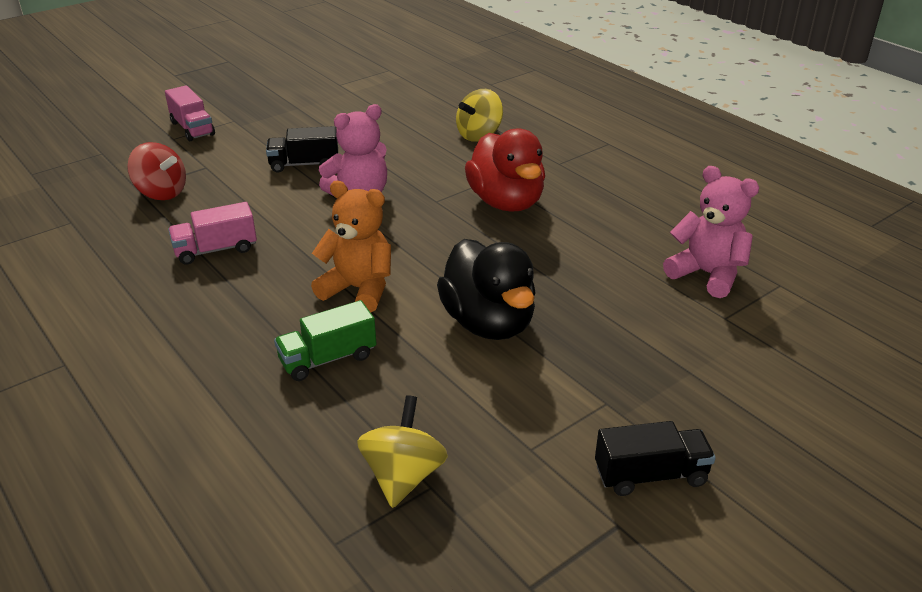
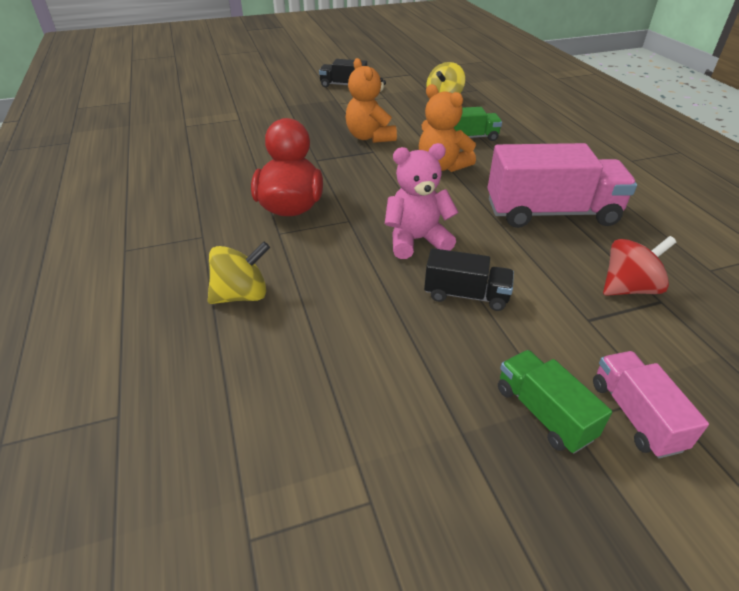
camera: 160 degrees left, 5 degrees up
red spinning top [127,142,186,200] -> red spinning top turned 105 degrees clockwise [603,236,676,296]
pink truck [168,202,257,265] -> pink truck [488,143,637,228], size x1.87
black duck [437,239,535,340] -> orange teddy bear [346,58,397,143]
pink teddy bear [663,166,759,298] -> none
none -> green truck [498,350,612,454]

